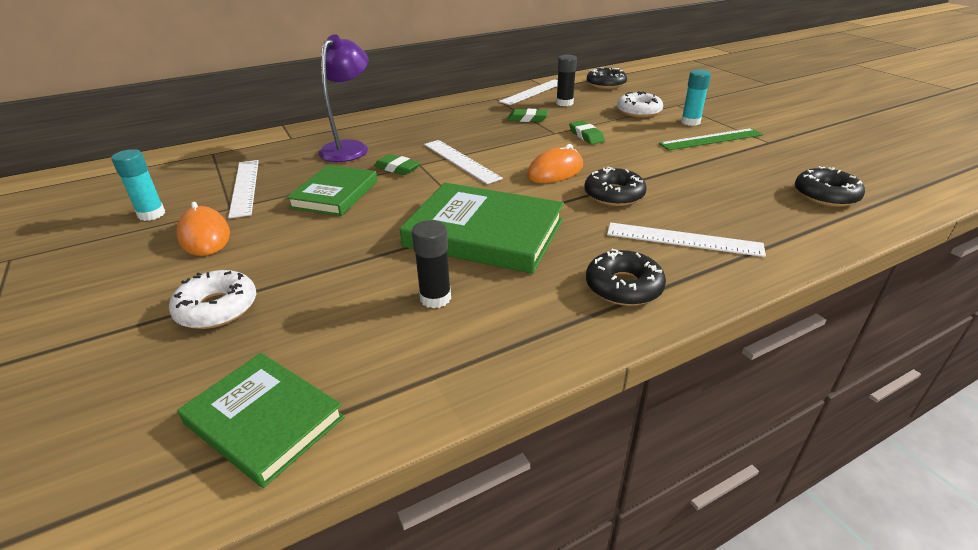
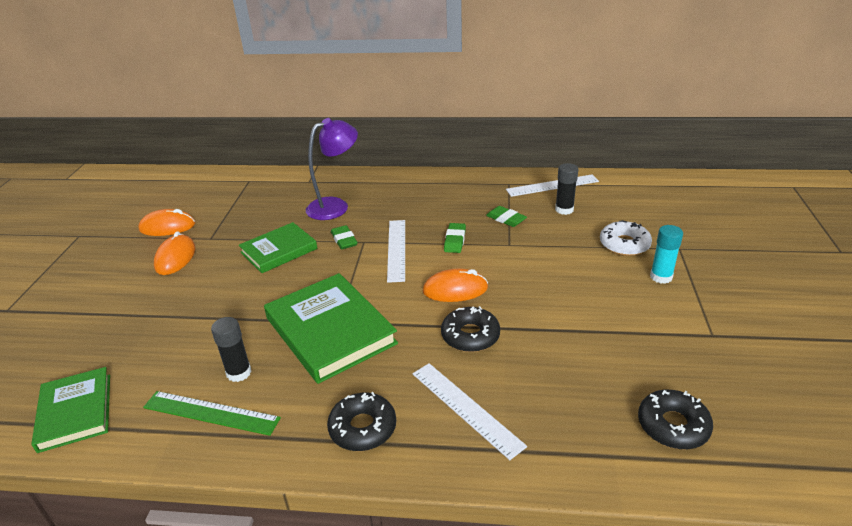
camera: 35 degrees right, 0 degrees up
turquoise glue stick [112,149,165,221] -> orange mouse [138,209,195,236]
white donut [169,270,256,329] -> none
white ruler [228,160,259,219] -> none
green eraser [569,121,605,145] -> green eraser moved to [444,223,466,253]
black donut [587,67,627,89] -> none
green ruler [659,128,763,150] -> green ruler moved to [143,391,281,436]

